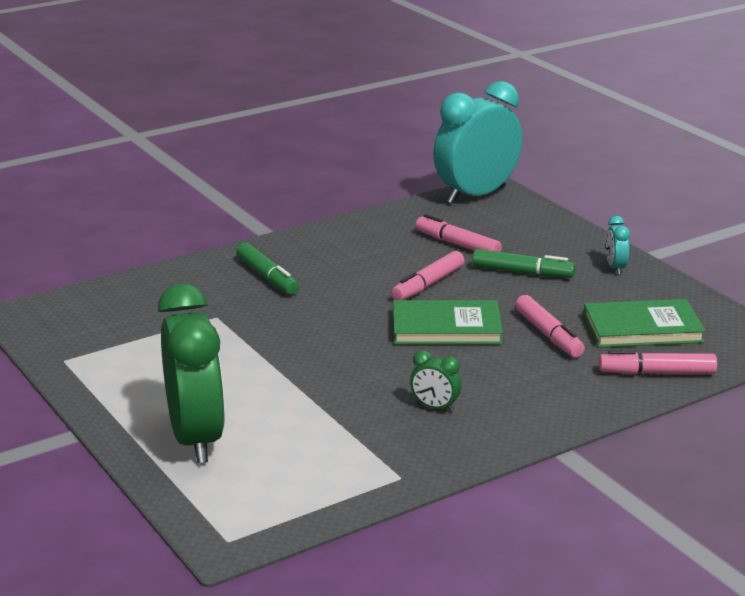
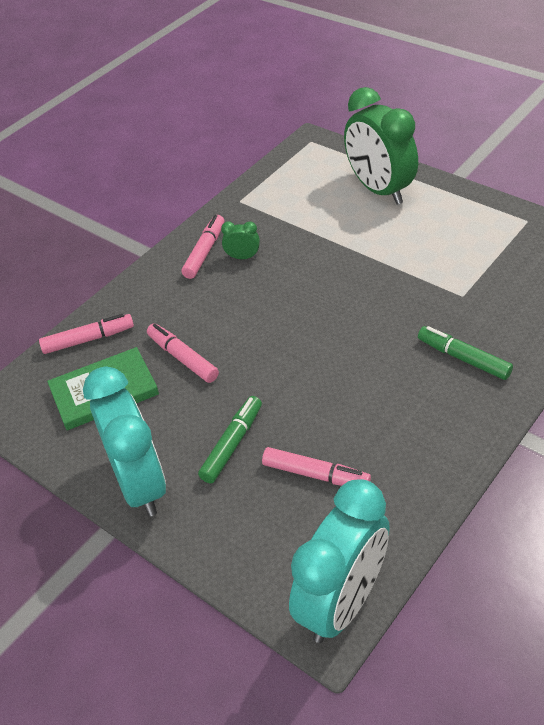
camera: 165 degrees right, 20 degrees up
pink marker [391,251,465,300] -> pink marker moved to [181,215,224,279]
green book [393,300,503,344] -> none
green marker [472,249,575,278] -> green marker turned 120 degrees clockwise [198,396,262,483]
turquoise clock [606,216,630,275] -> turquoise clock [83,366,166,517], size x2.44

